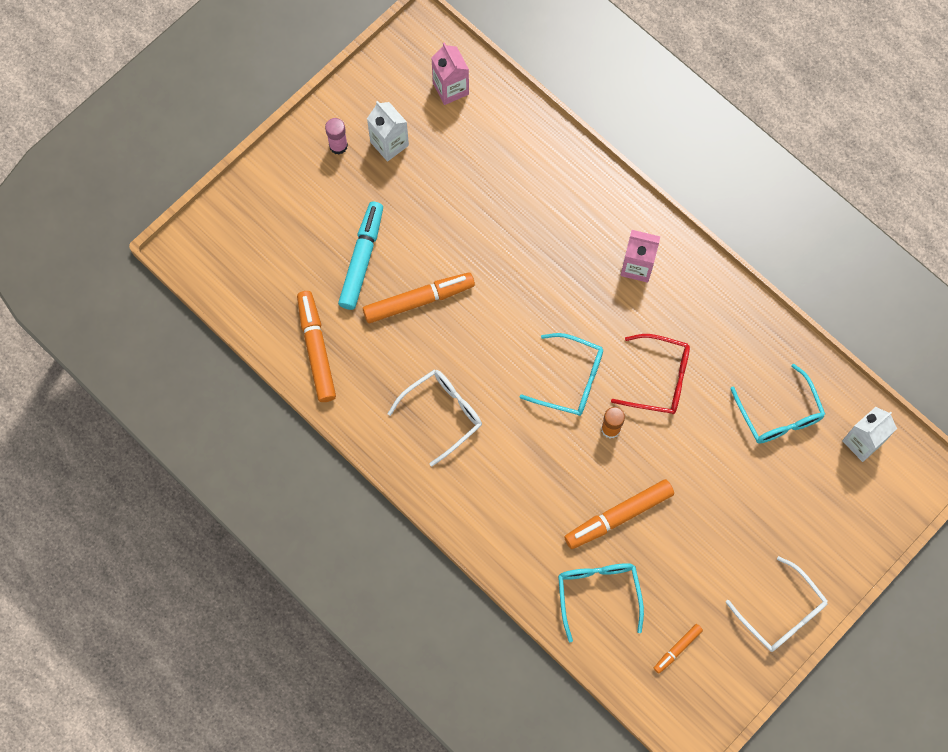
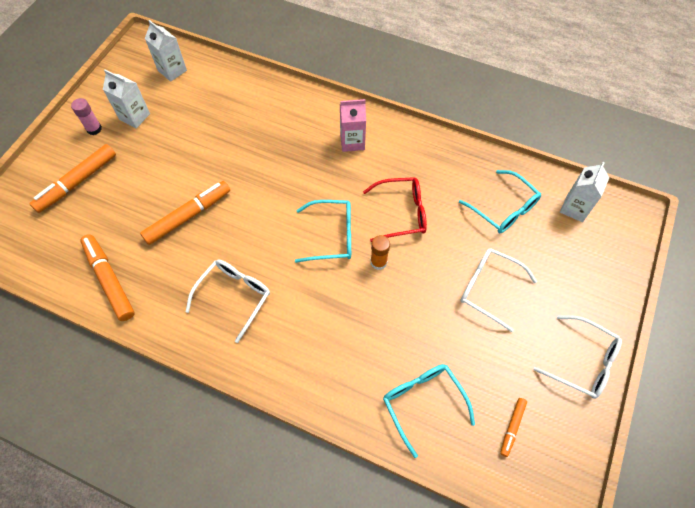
camera: 20 degrees left, 10 degrees down
turquoise marker [338,201,383,310] -> none
pink carton [431,42,469,105] -> white carton [145,20,187,82]
orange marker [564,479,674,549] -> orange marker moved to [30,144,116,213]
none -> white glasses [460,248,537,332]

